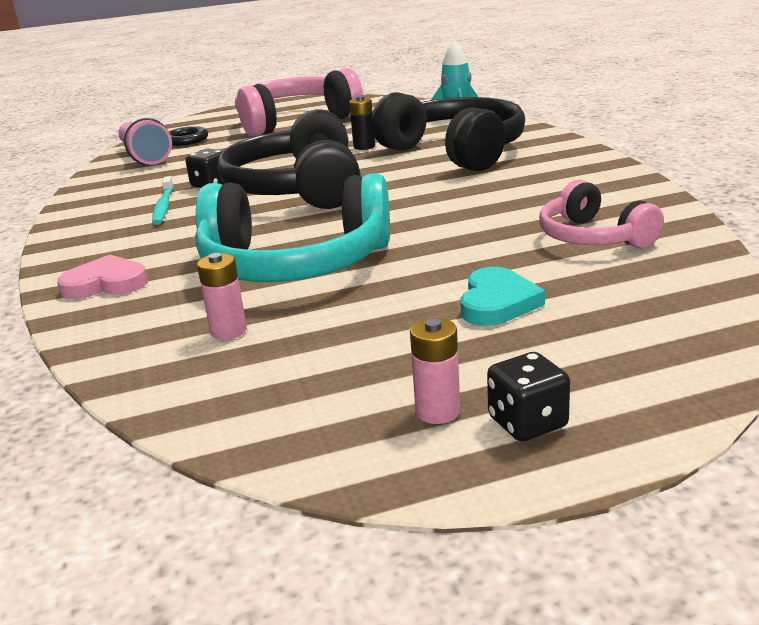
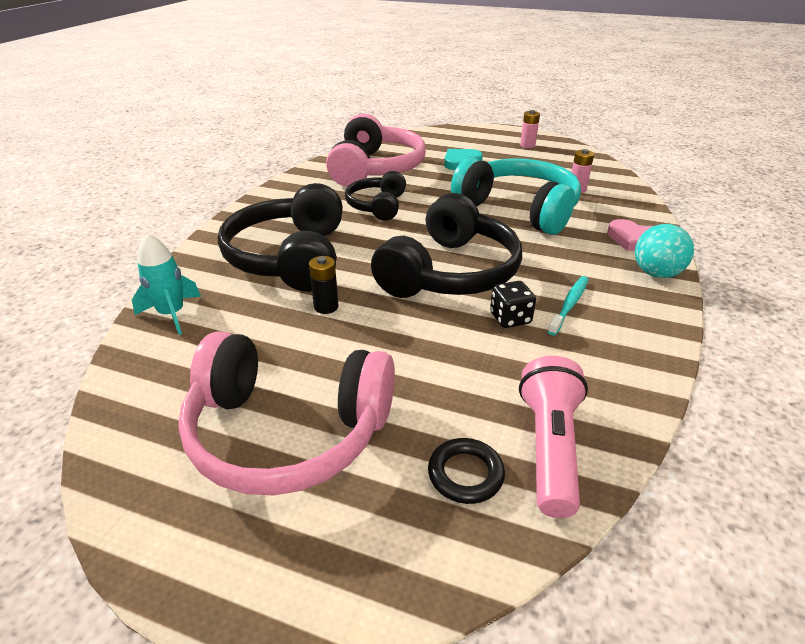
camera: 145 degrees left, 10 degrees up
black dice [487,352,570,441] -> none
pink headphones [539,180,664,248] -> pink headphones [326,114,426,187], size x1.75
none -> black headphones [345,171,406,221]
none -> turquoise ball [635,224,694,278]

